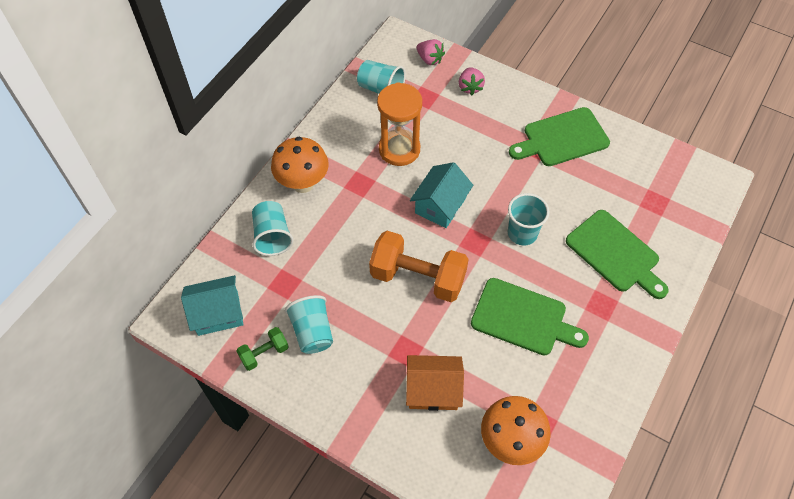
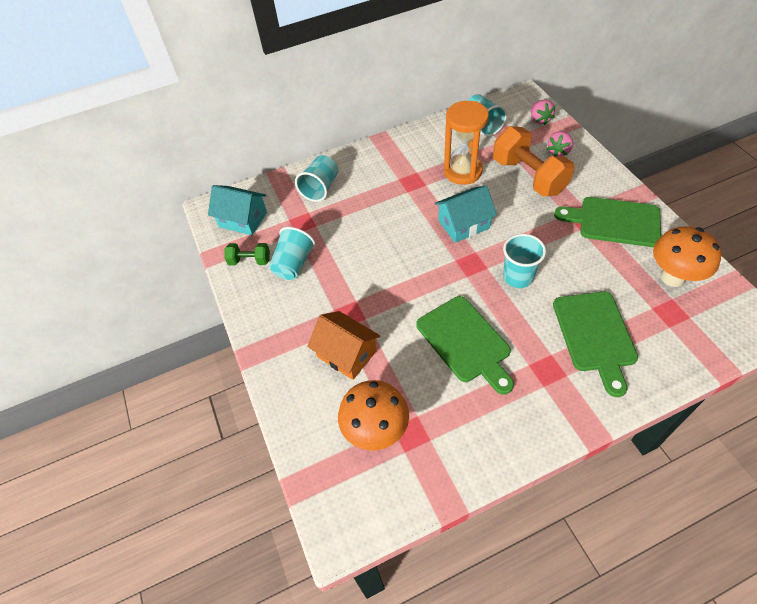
camera: 40 degrees right, 5 degrees down
orange mushroom [271,137,329,193] -> orange mushroom moved to [653,226,722,287]
orange dumbbell [369,231,469,302] -> orange dumbbell moved to [493,126,575,196]

